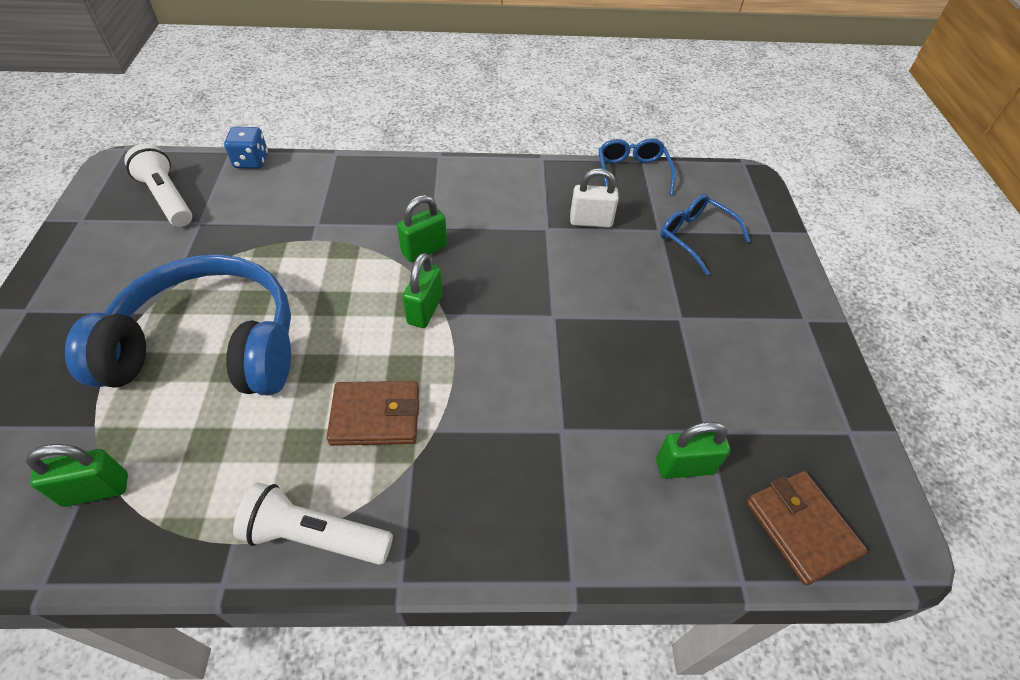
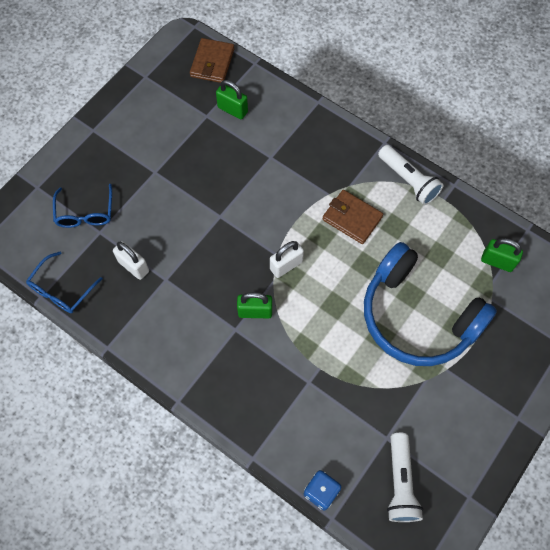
camera: 140 degrees left, 15 degrees up
green padlock [403,253,443,328] -> white padlock [270,241,304,278]

